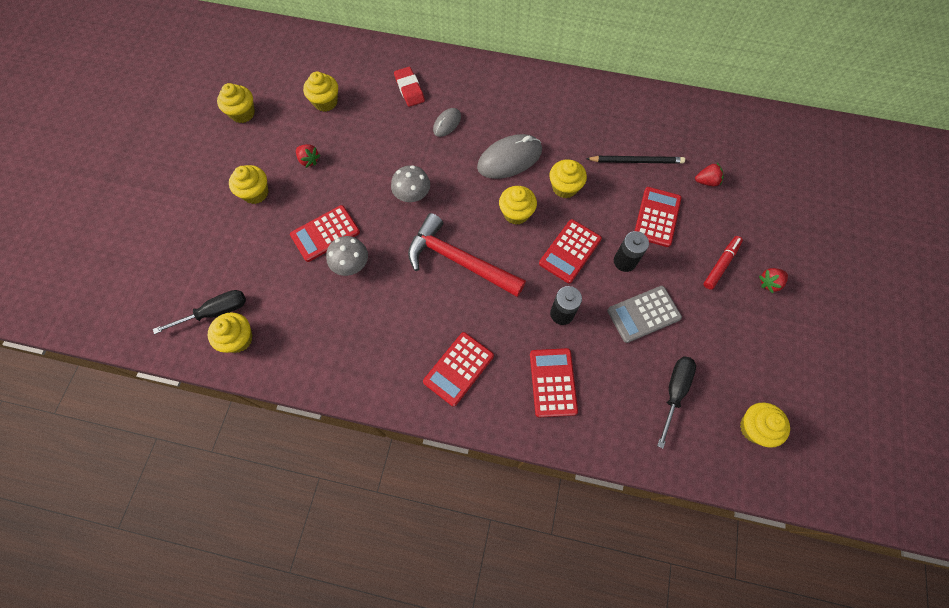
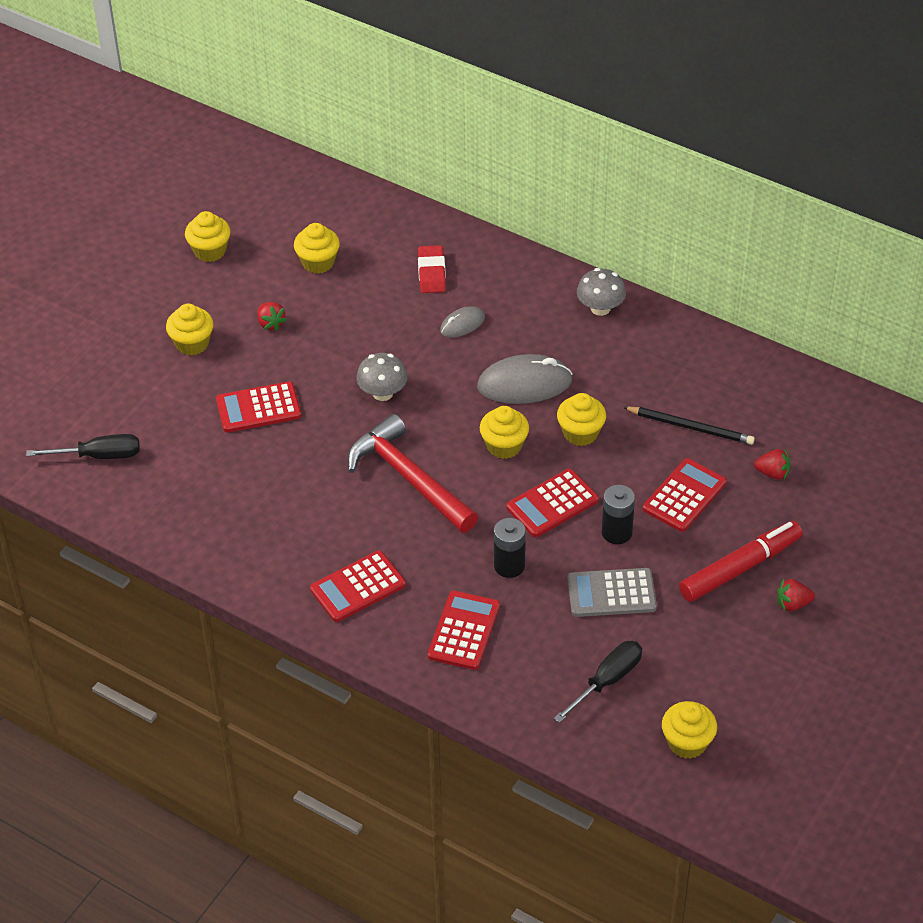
camera: 20 degrees right, 20 degrees down
yellow cupcake [208,312,253,353] -> none
grey mushroom [326,236,368,276] -> grey mushroom moved to [577,268,626,316]
red marker [703,236,743,290] -> red marker [679,521,803,602], size x1.62

